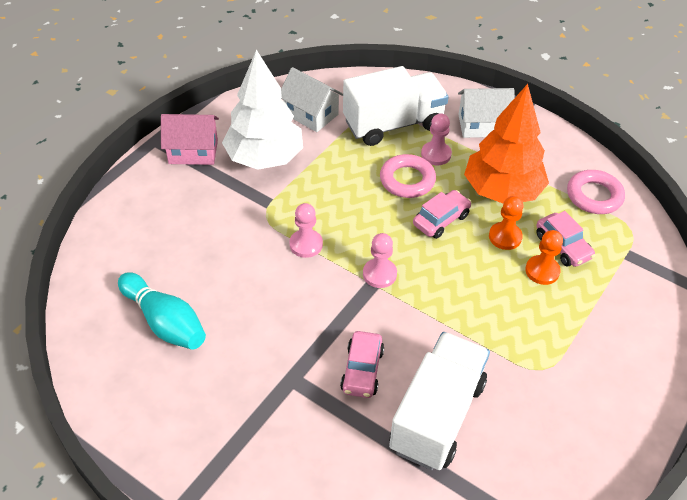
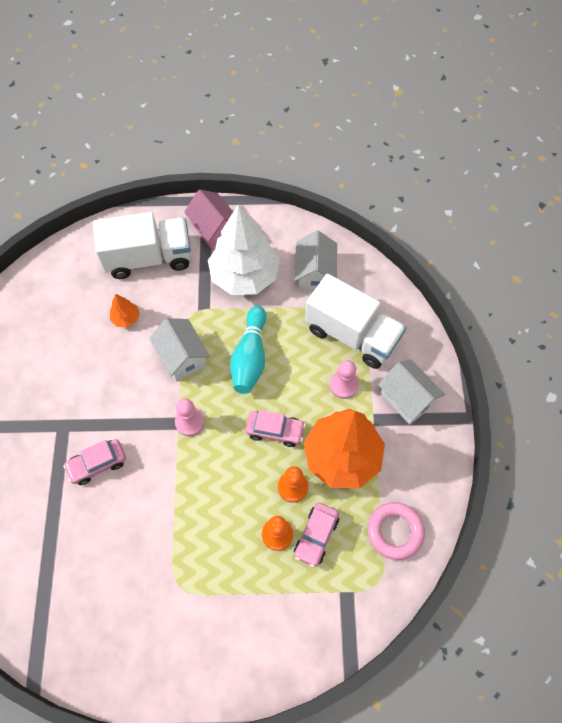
camera: 55 degrees right, 15 degrees up
turquoise bowling pin [118,272,206,350] -> turquoise bowling pin moved to [230,306,266,394]
pink pawn [290,203,323,258] -> white house [149,318,210,382]
pink ring [380,154,436,198] -> none
white truck [389,332,490,470] -> white truck moved to [93,212,191,279]
none -> orange tree [110,294,140,328]

